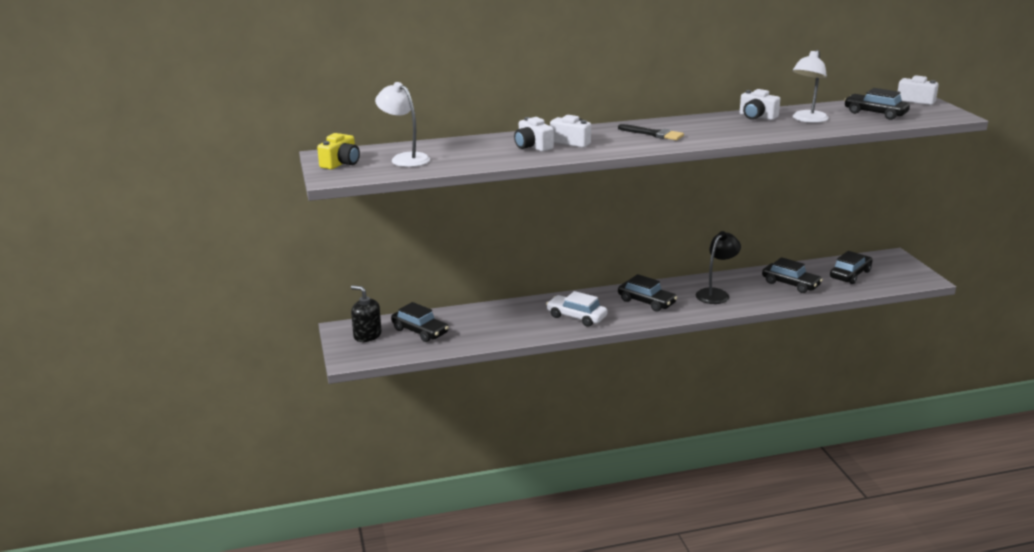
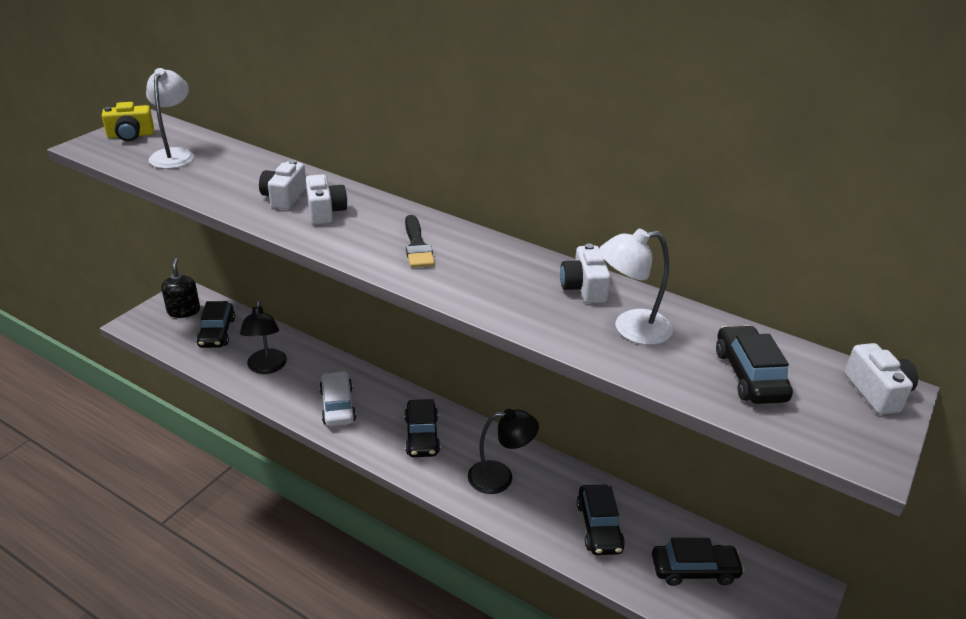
camera: 45 degrees right, 10 degrees up
none -> black lamp [240,301,287,374]

